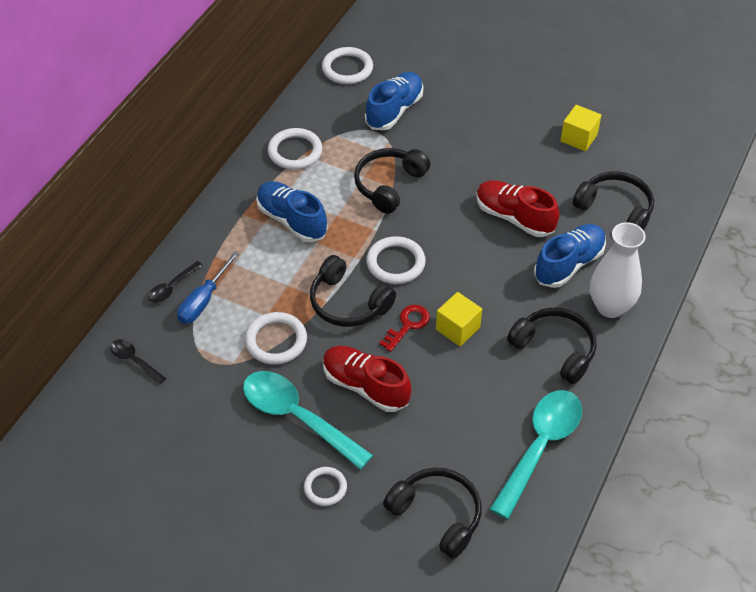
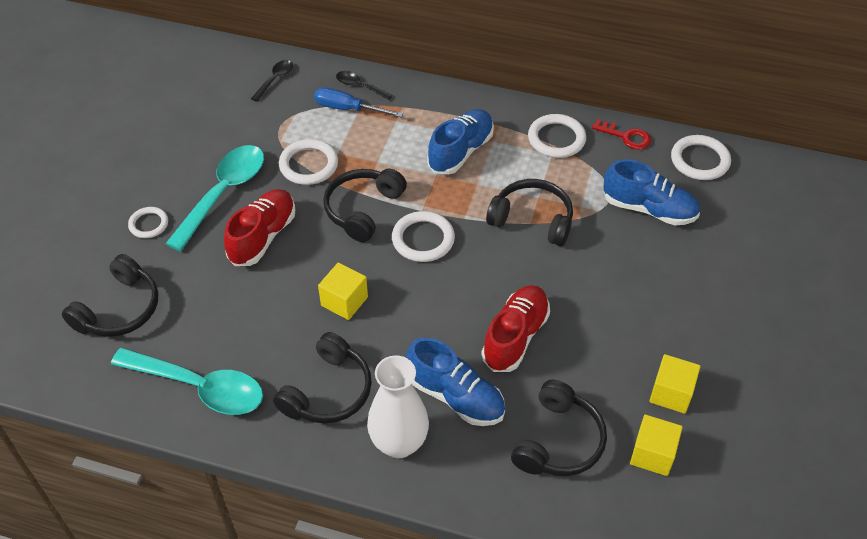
camera: 80 degrees right, 0 degrees up
red key [379,305,430,352] -> red key moved to [592,119,651,150]
none -> yellow cube [630,415,683,476]

